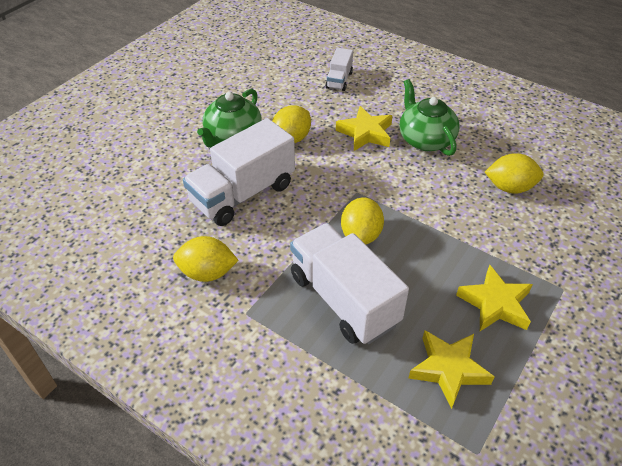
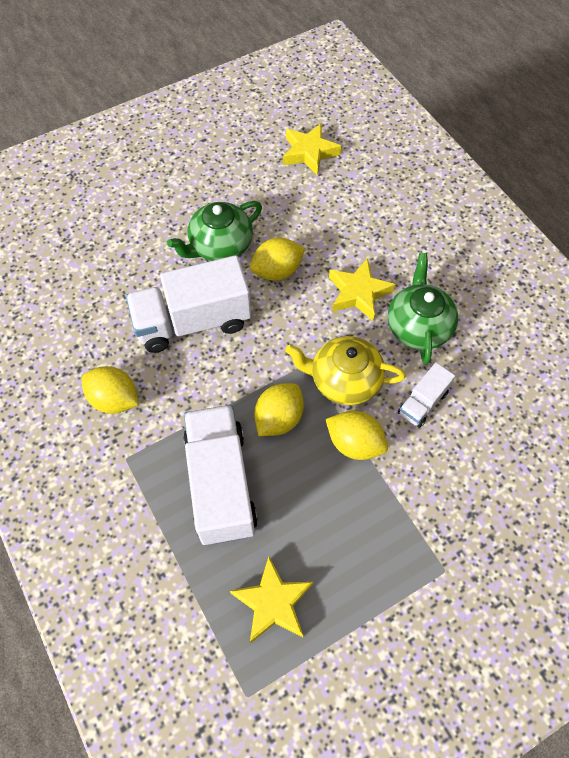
camera: 25 degrees right, 15 degrees up
white truck [326,48,353,91] -> white truck moved to [398,363,455,428]
yellow star [456,265,533,331] -> yellow star moved to [283,123,342,175]
yellow lemon [485,153,544,194] -> yellow lemon moved to [326,411,388,460]
none -> yellow teapot [285,336,406,405]

